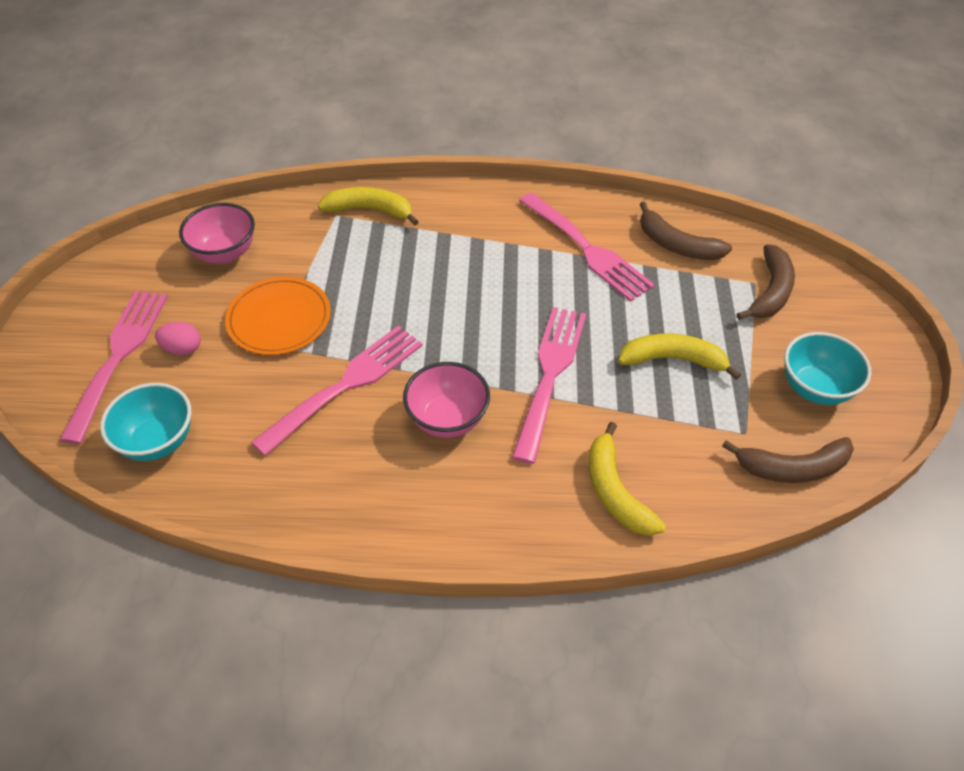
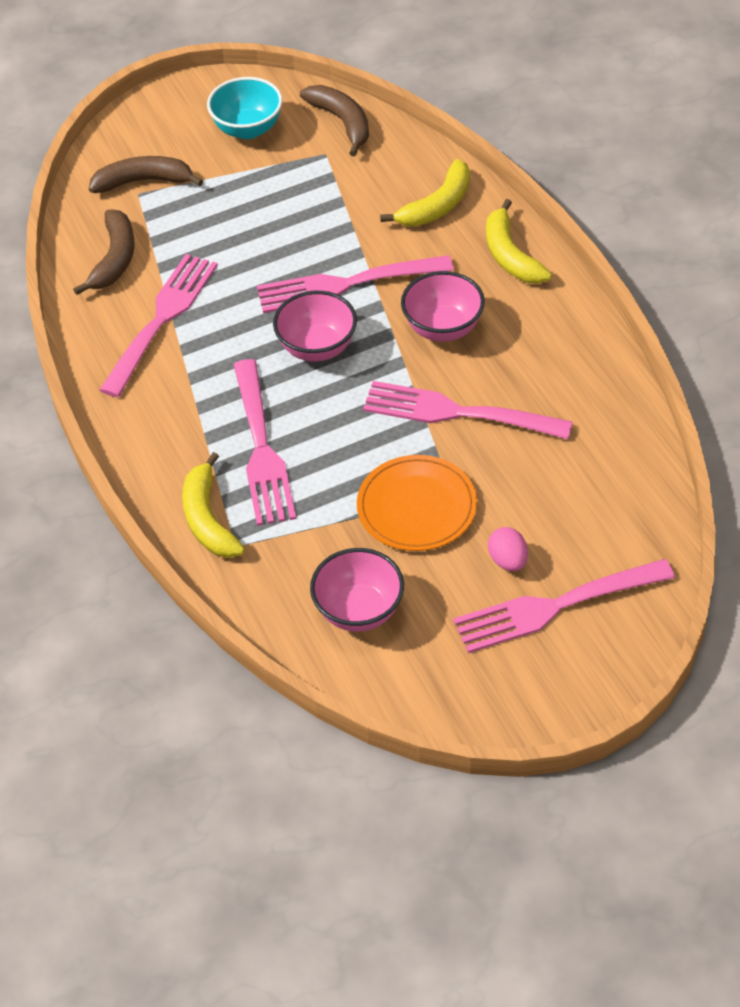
camera: 115 degrees left, 0 degrees up
turquoise bowl [100,383,191,461] -> none
yellow banana [618,334,741,380] -> yellow banana moved to [486,199,552,284]
none -> pink fork [233,359,296,526]
none -> pink bowl [273,291,357,362]

